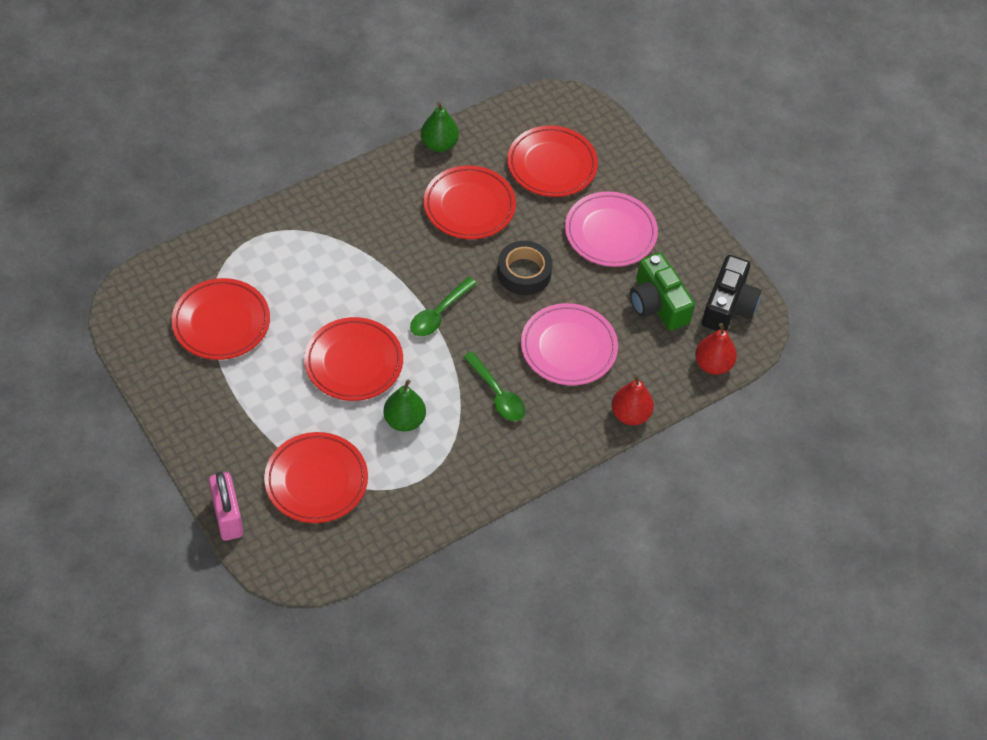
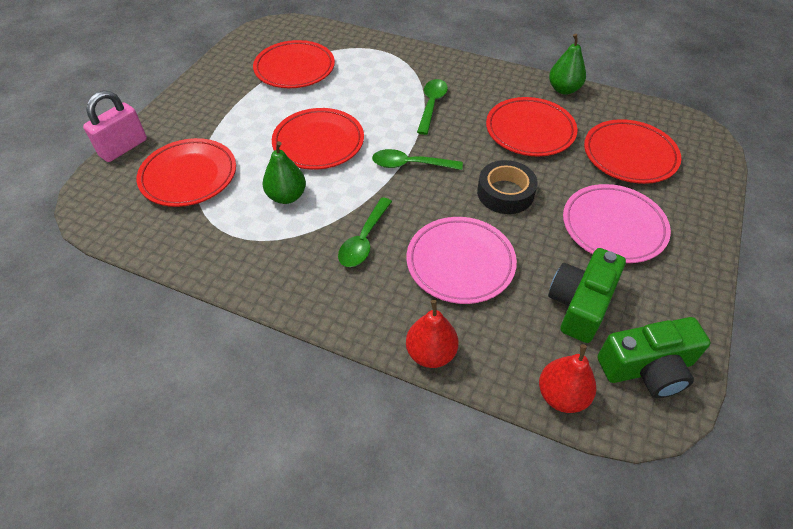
camera: 60 degrees right, 5 degrees down
black camera [702,255,762,331] -> green camera [598,317,711,398]
none -> green spoon [417,79,448,135]

